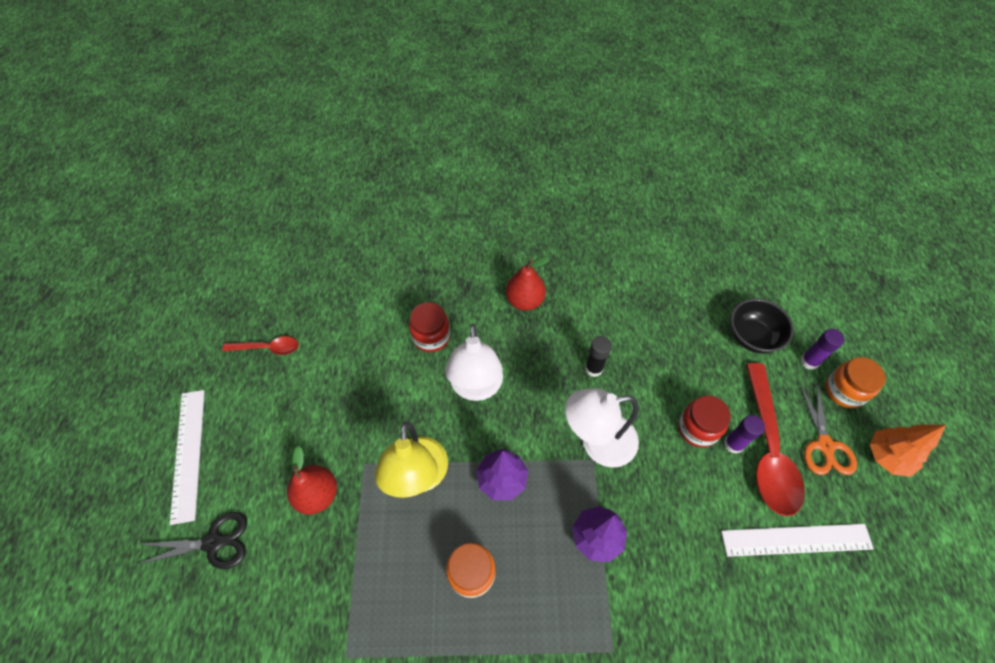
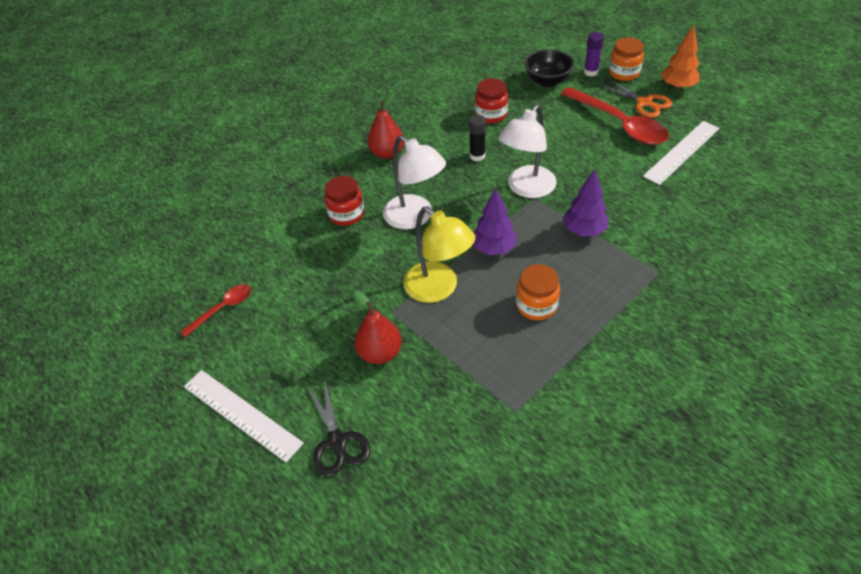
camera: 40 degrees left, 10 degrees down
black scissors [136,512,247,569] -> black scissors turned 120 degrees clockwise [307,378,370,476]
red jar [678,396,731,448] -> red jar moved to [475,78,508,123]
purple glue stick [724,415,765,454] -> none

